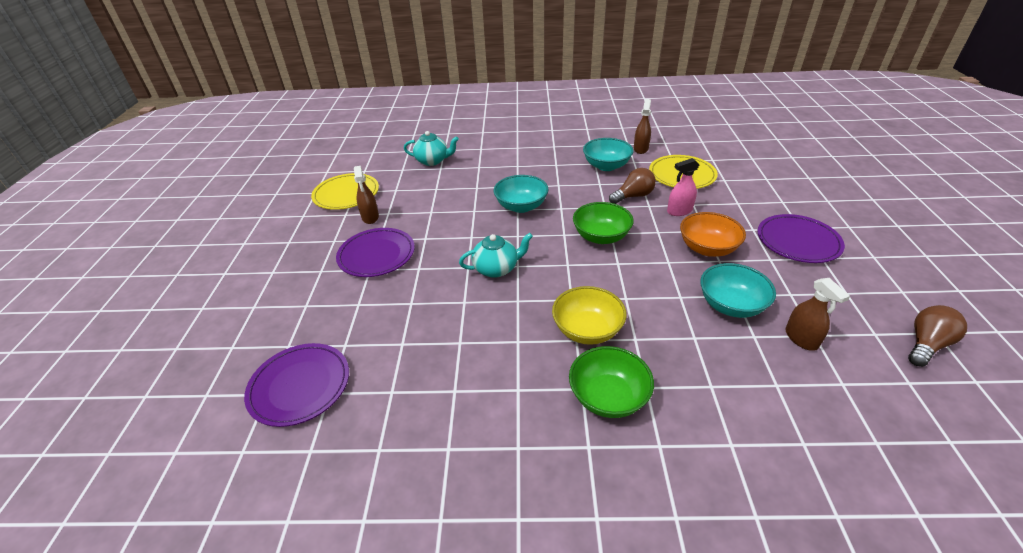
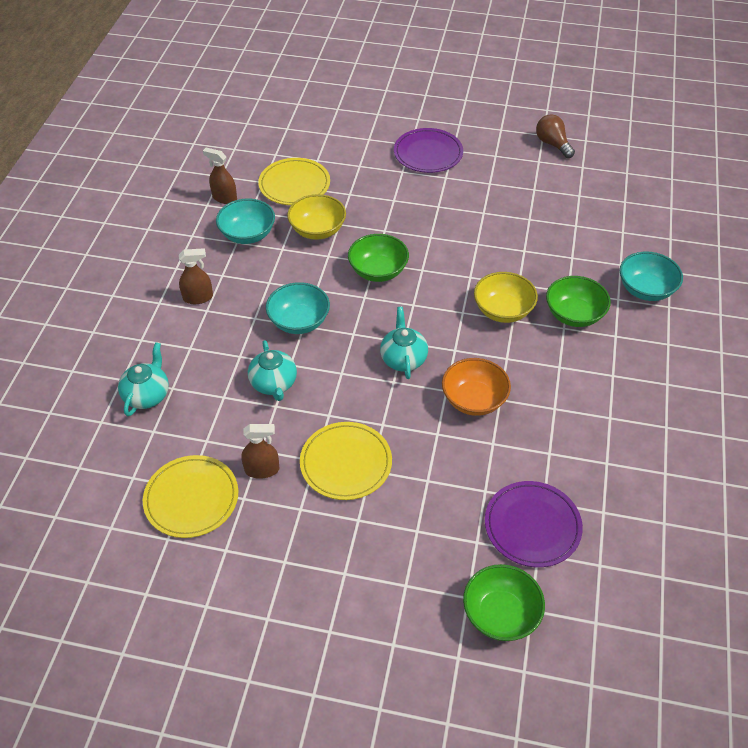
camera: 80 degrees left, 10 degrees up
purple plate [336,228,415,277] -> yellow plate [300,422,392,500]
brown light bulb [609,168,656,204] -> yellow bowl [287,194,346,240]
pink spray bottle [667,158,699,216] -> none
orange bowl [680,212,746,257] -> orange bowl moved to [442,358,511,416]
turquoise bowl [700,263,776,318] -> turquoise bowl moved to [620,251,683,301]
brown spray bottle [786,278,850,351] -> brown spray bottle moved to [179,248,213,304]
none -> turquoise teapot [248,340,297,401]
none -> green bowl [463,564,545,641]

